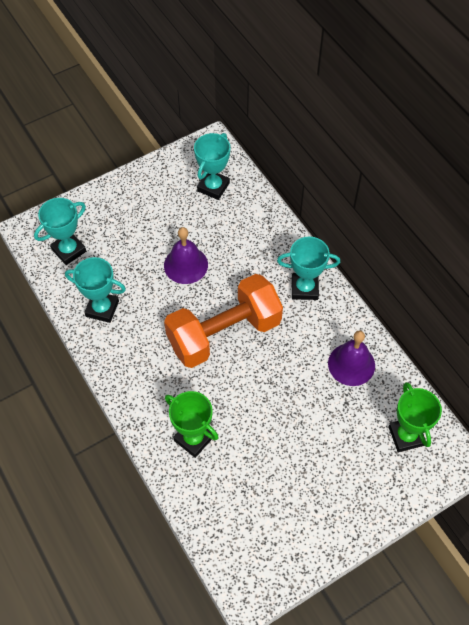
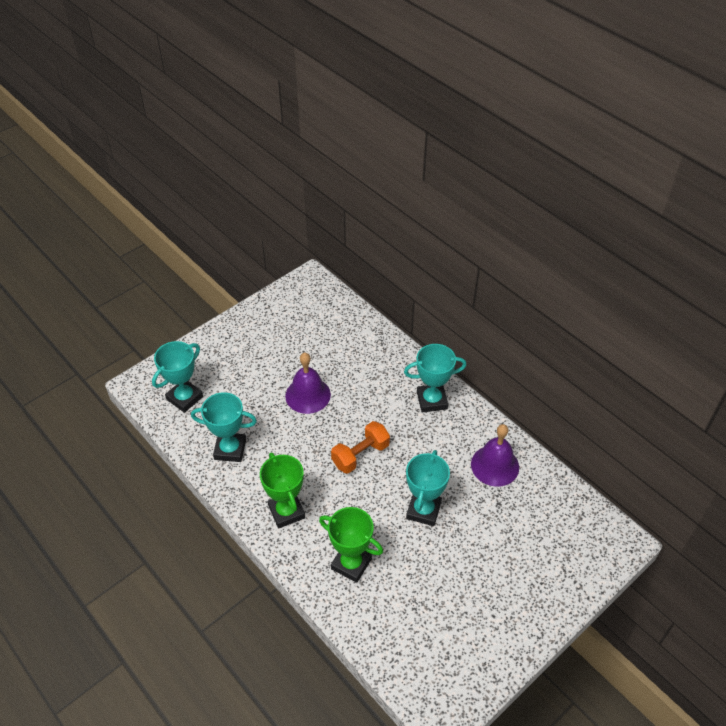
camera: 10 degrees left, 10 degrees down
orange dumbbell [164,274,283,368] -> orange dumbbell [331,421,390,474], size x0.51
turquoise trophy [194,133,231,200] -> turquoise trophy moved to [406,450,450,526]
green trophy [388,382,442,452] -> green trophy moved to [260,452,305,528]

